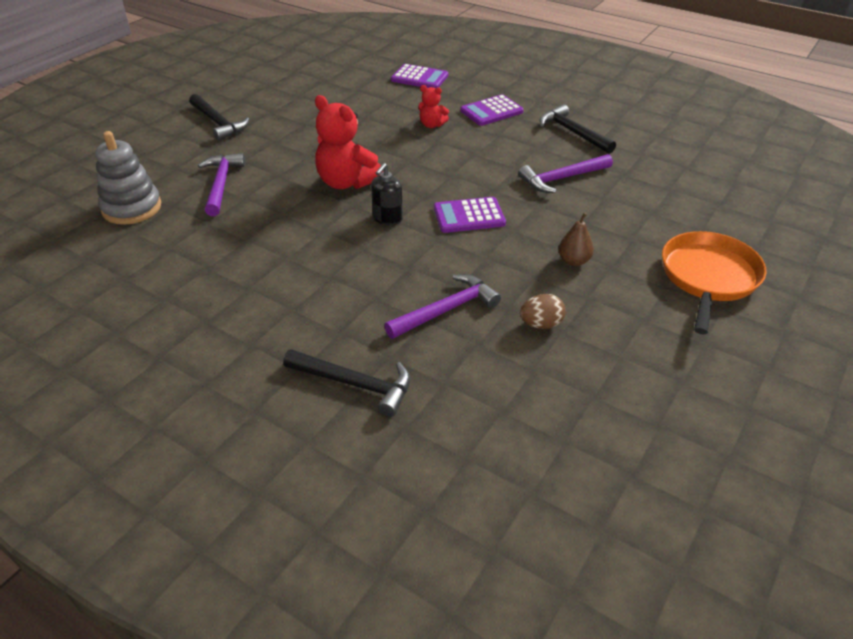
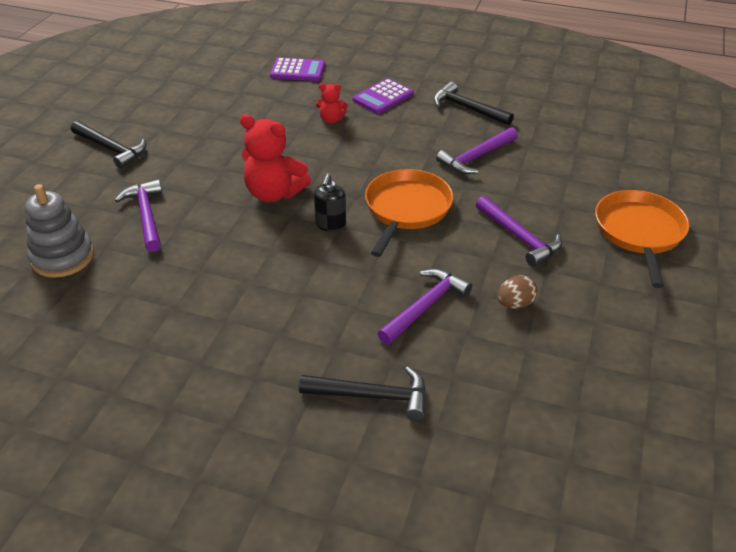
camera: 15 degrees left, 0 degrees up
purple calculator [434,197,506,233] -> orange pan [365,169,453,257]
brown pear [559,212,594,266] -> purple hammer [476,196,562,267]

